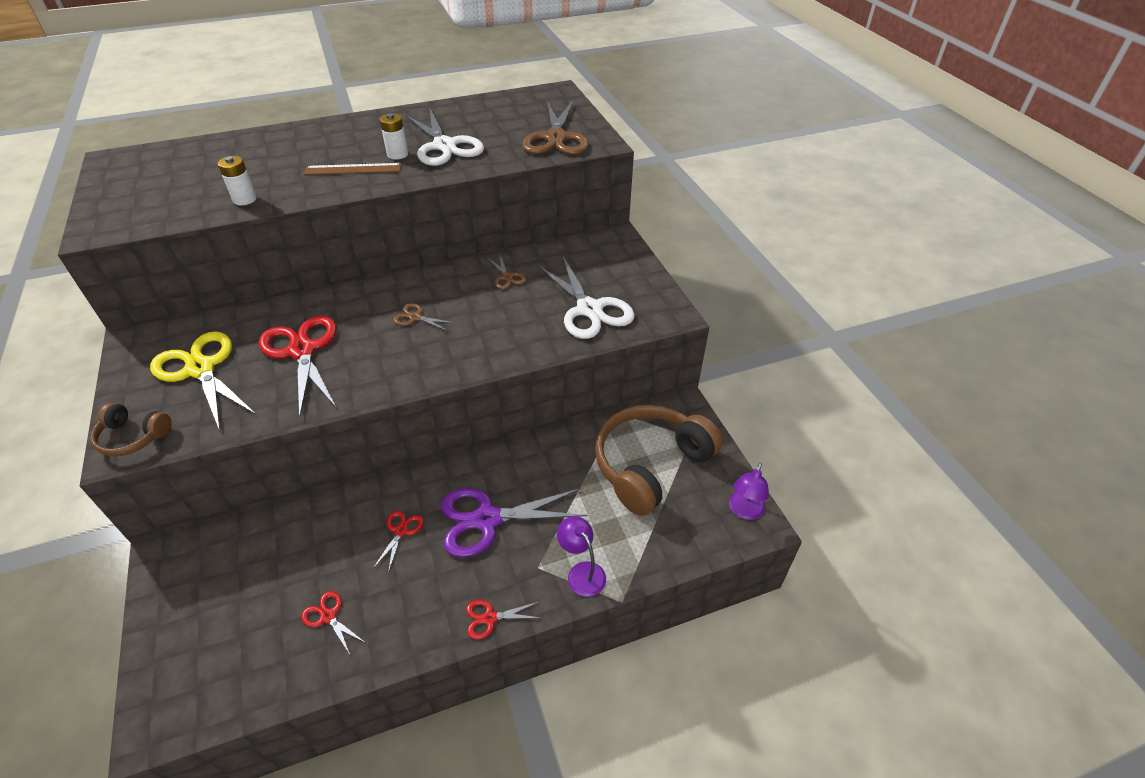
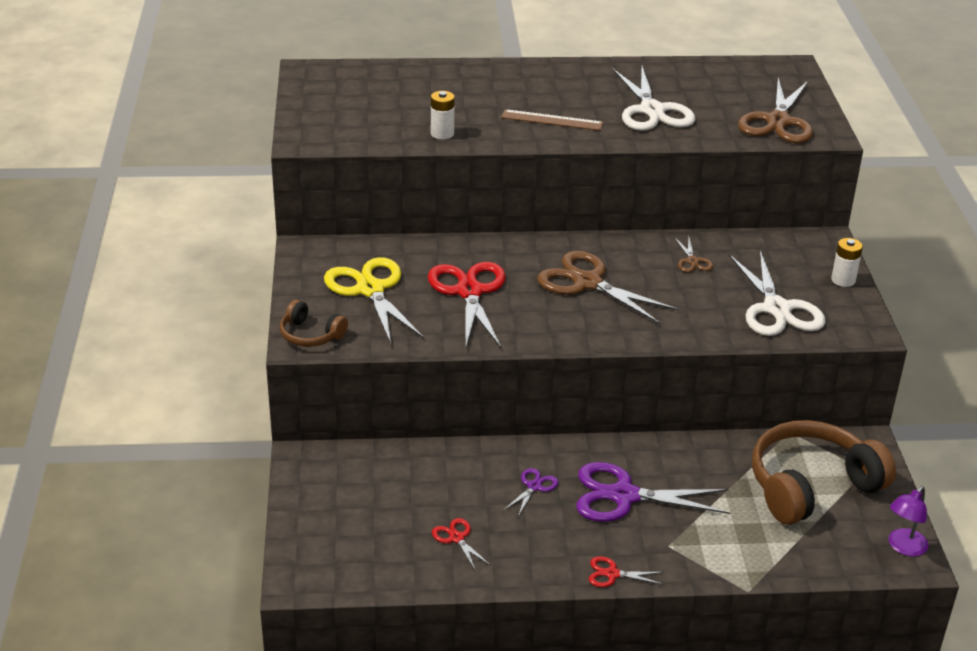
camera: 15 degrees right, 10 degrees down
red scissors [373,511,423,573] -> purple scissors [504,468,558,517]
white battery [380,113,408,160] -> white battery moved to [831,238,863,287]
brown scissors [393,303,456,331] -> brown scissors [537,251,679,324], size x2.16
purple lamp [557,516,606,597] -> none

